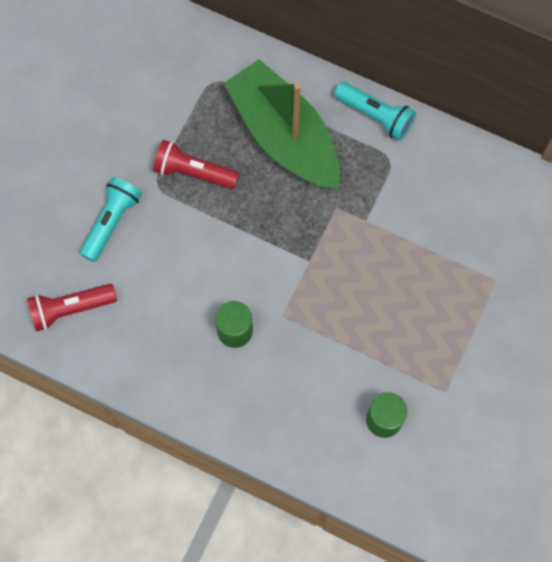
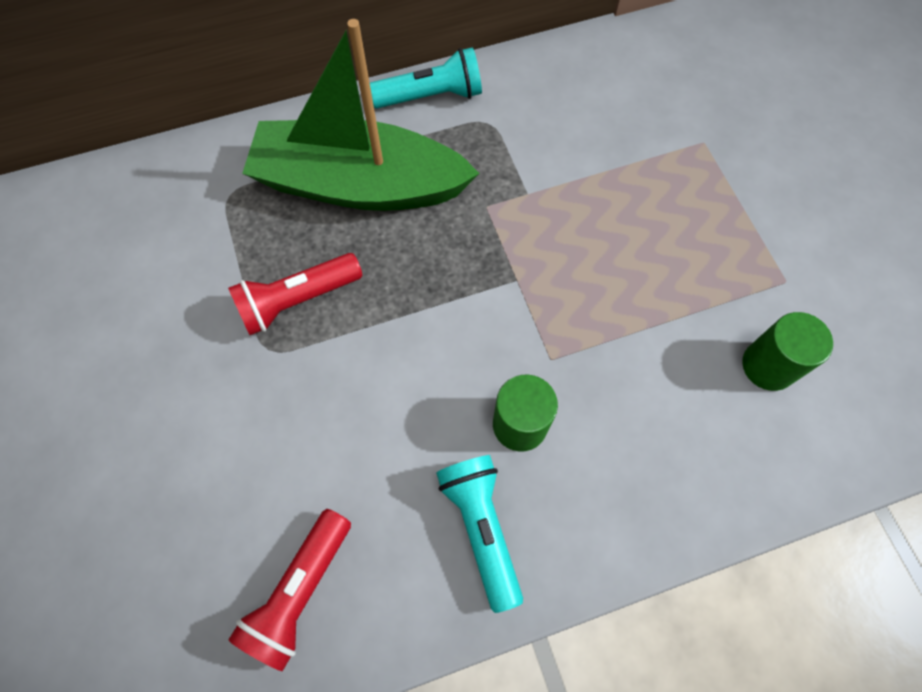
camera: 45 degrees left, 5 degrees down
turquoise flashlight [80,177,142,262] -> turquoise flashlight moved to [436,455,523,613]

